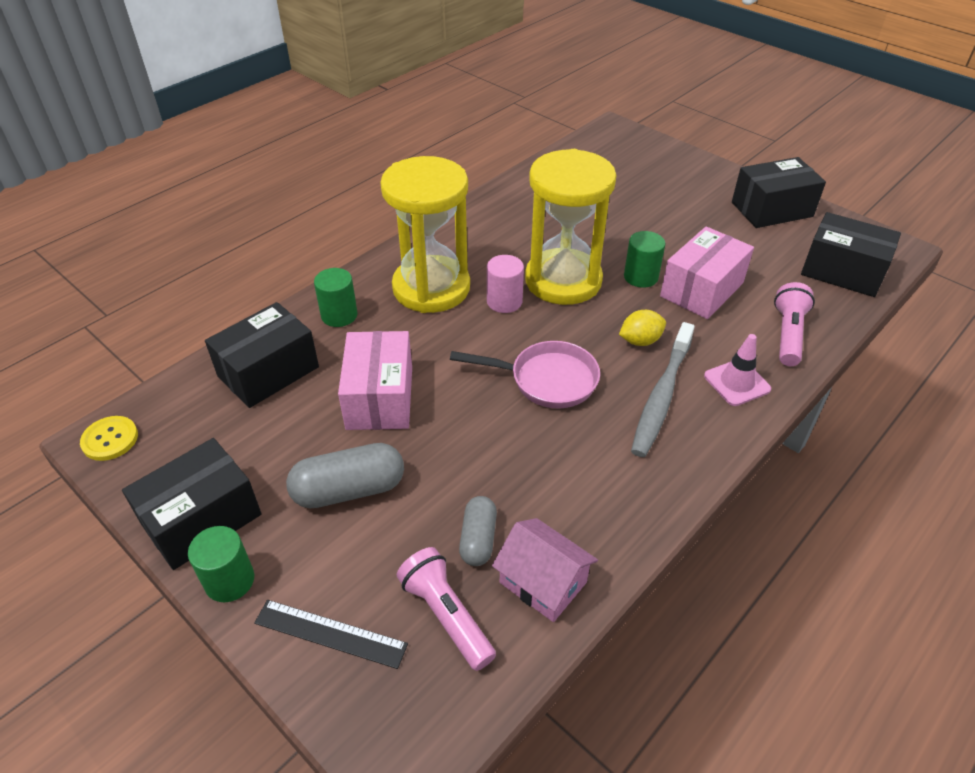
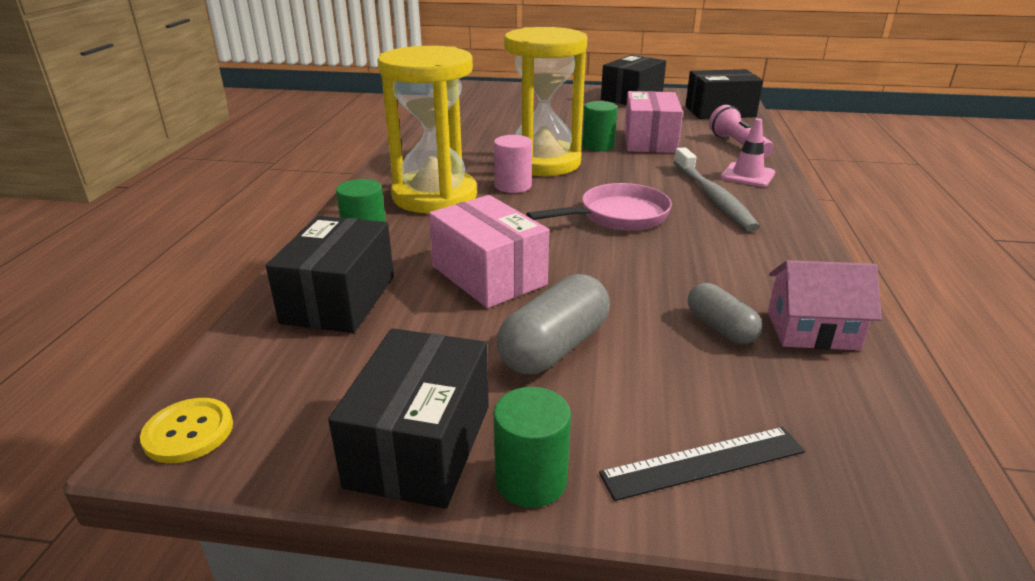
camera: 35 degrees left, 15 degrees down
pink flashlight [397,547,496,671] -> none
yellow lemon [619,310,666,346] -> none

